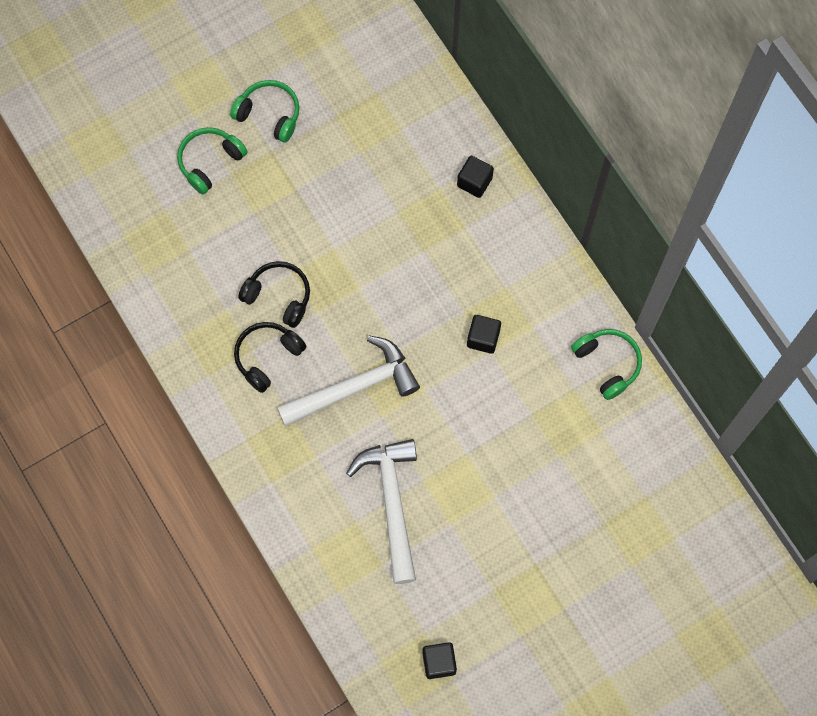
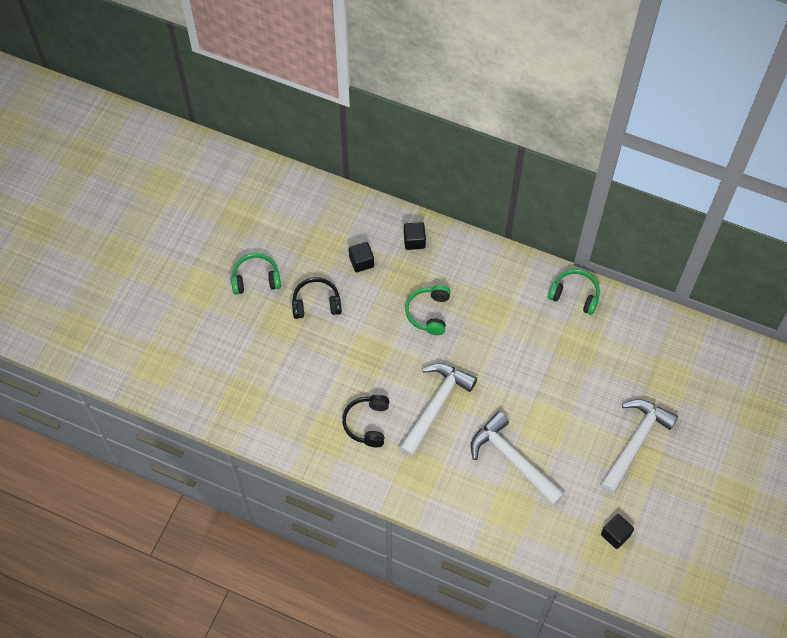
camera: 35 degrees left, 10 degrees down
green headphones [177,127,247,194] -> green headphones moved to [405,285,450,335]
black headphones [238,261,310,328] -> black headphones moved to [292,277,342,319]
black cube [467,315,501,354] -> black cube moved to [349,242,374,272]
none -> white hammer [600,399,678,494]

